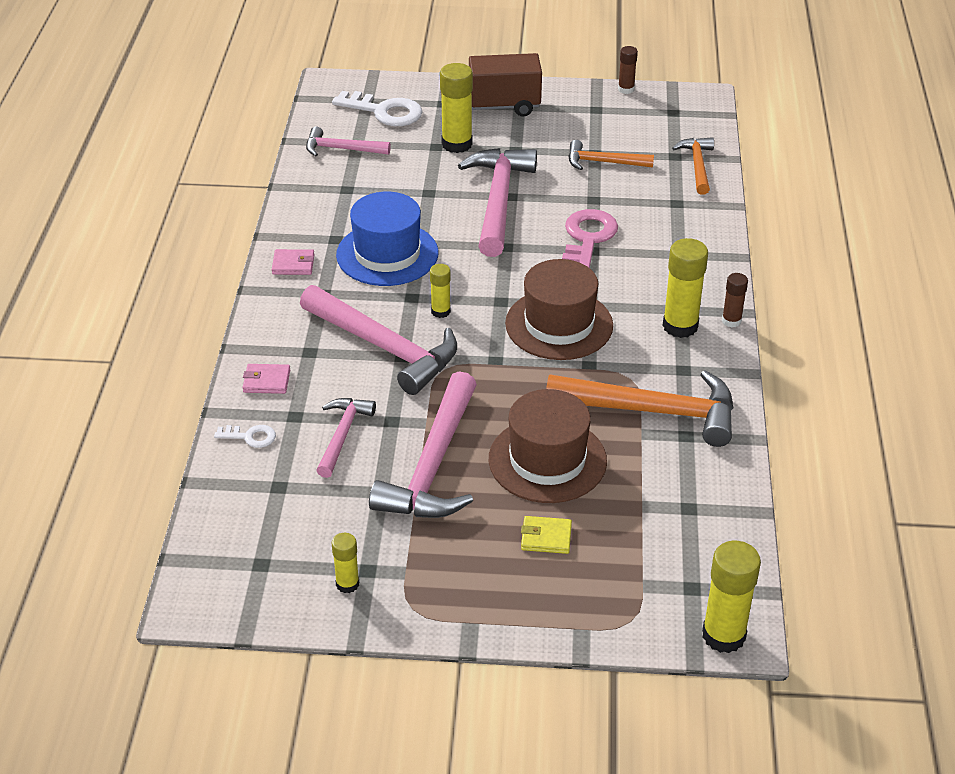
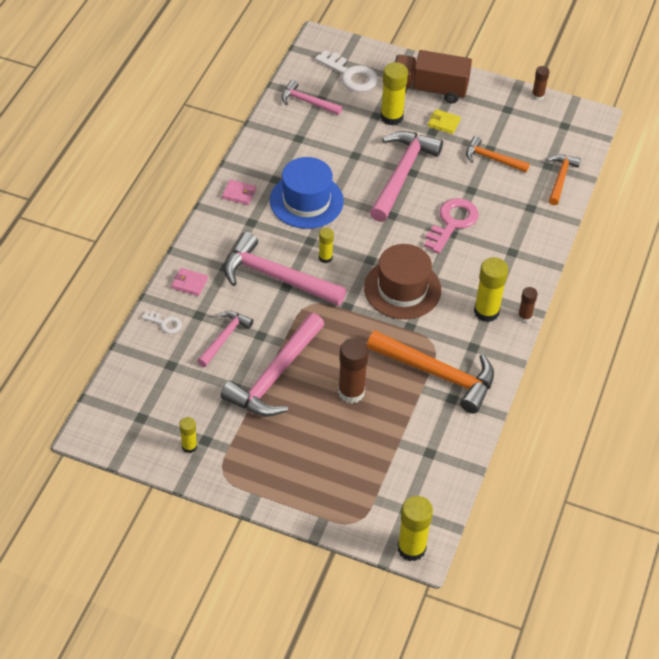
camera: 15 degrees right, 10 degrees up
pink hammer [300,285,457,395] -> pink hammer turned 150 degrees clockwise [224,232,346,306]
brown hat [489,389,607,503] -> brown glue stick [338,338,369,403]
yellow wallet [521,516,572,554] -> yellow wallet moved to [428,109,461,134]

